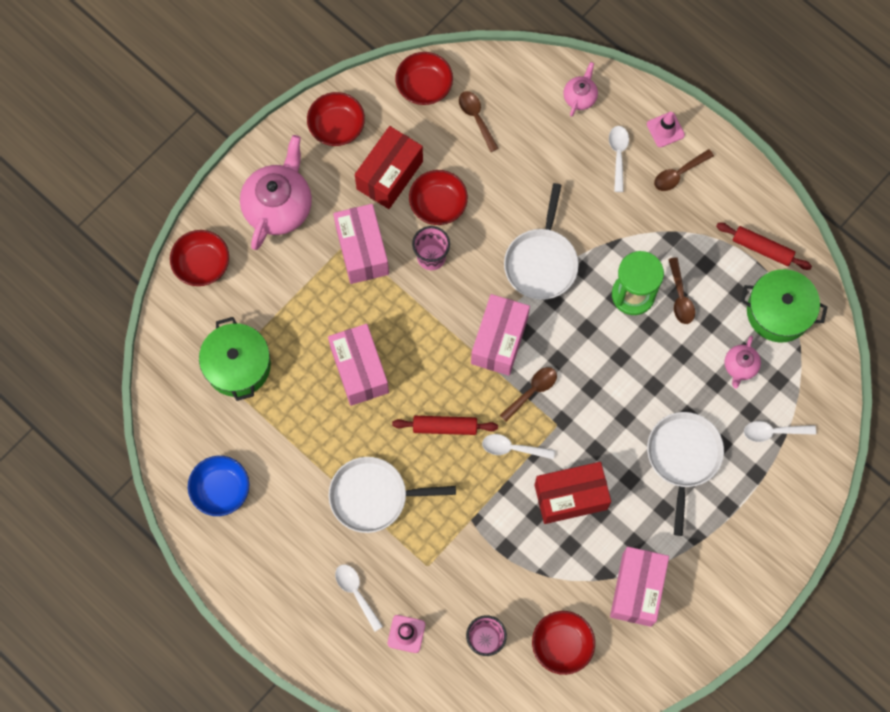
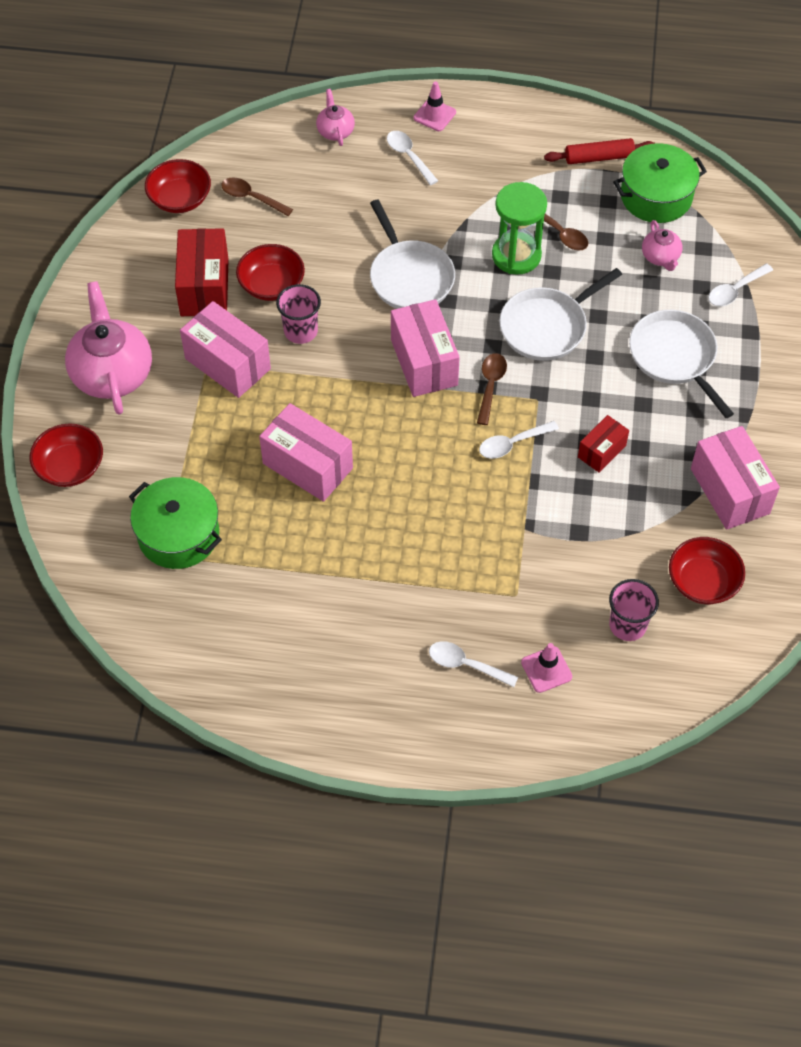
camera: 35 degrees left, 15 degrees down
blue bowl [188,456,249,516] -> none
red bowl [307,92,365,146] -> none
white pan [329,457,456,533] -> white pan moved to [499,268,622,361]
red rolling pin [392,416,498,435] -> none
red box [534,462,611,524] -> red box [578,415,629,473], size x0.57
brown spoon [654,149,714,191] -> none

